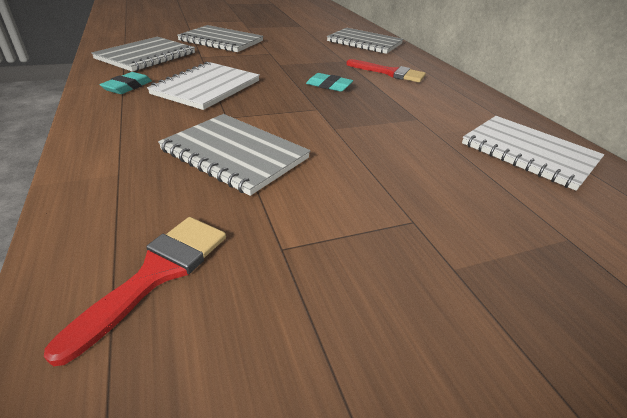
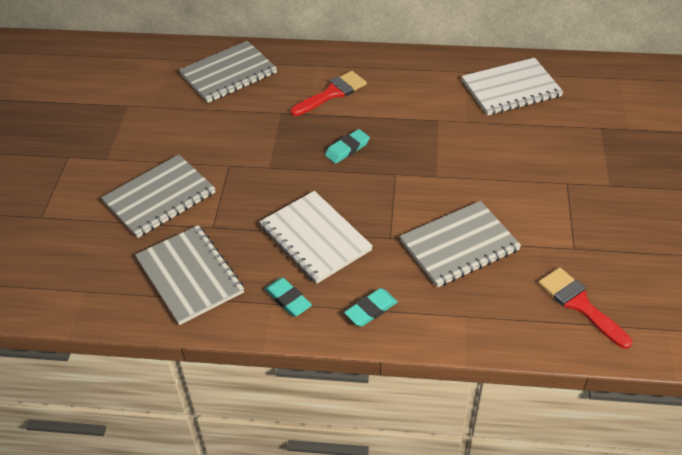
camera: 60 degrees left, 10 degrees up
none -> turquoise eraser [344,288,398,326]

